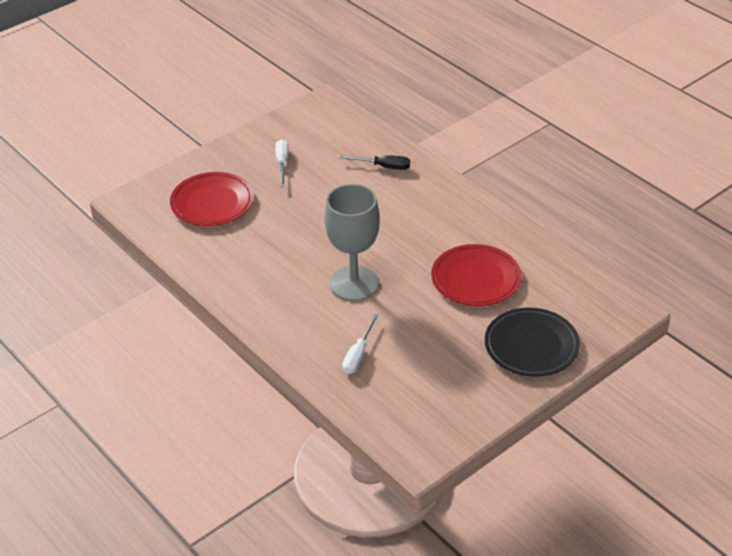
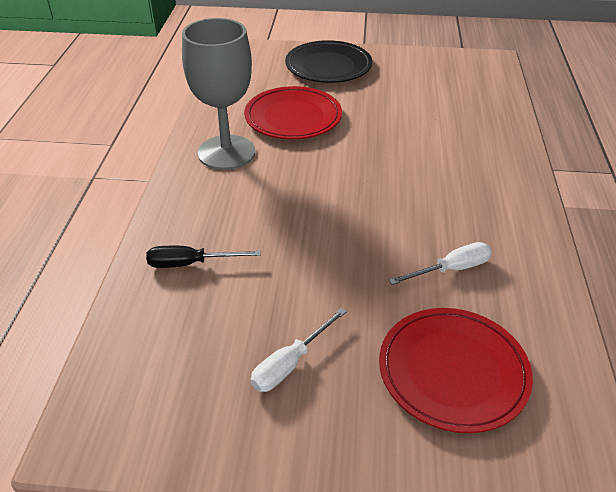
camera: 135 degrees left, 0 degrees up
grey goblet [324,184,380,301] -> grey goblet moved to [182,18,255,170]
black screwdriver [339,155,410,170] -> black screwdriver turned 60 degrees counterclockwise [146,246,261,268]
white screwdriver [342,314,379,374] -> white screwdriver moved to [389,242,492,285]

